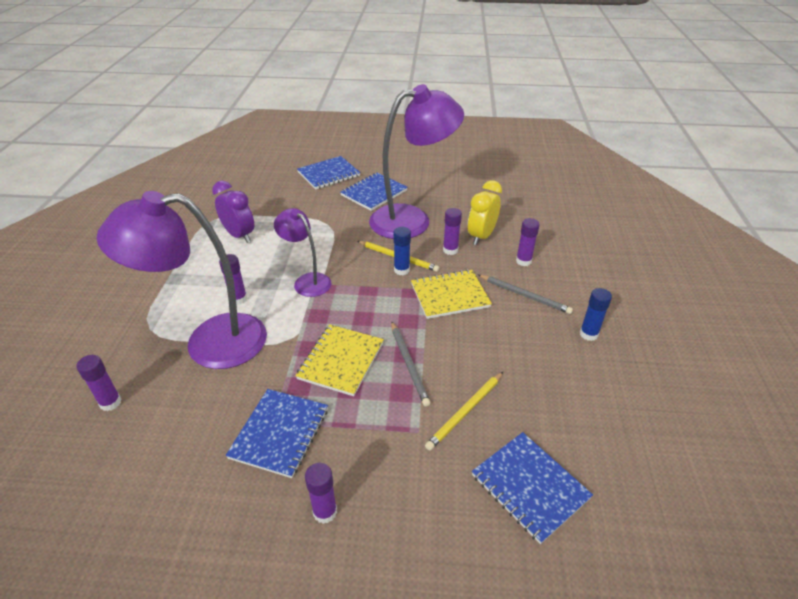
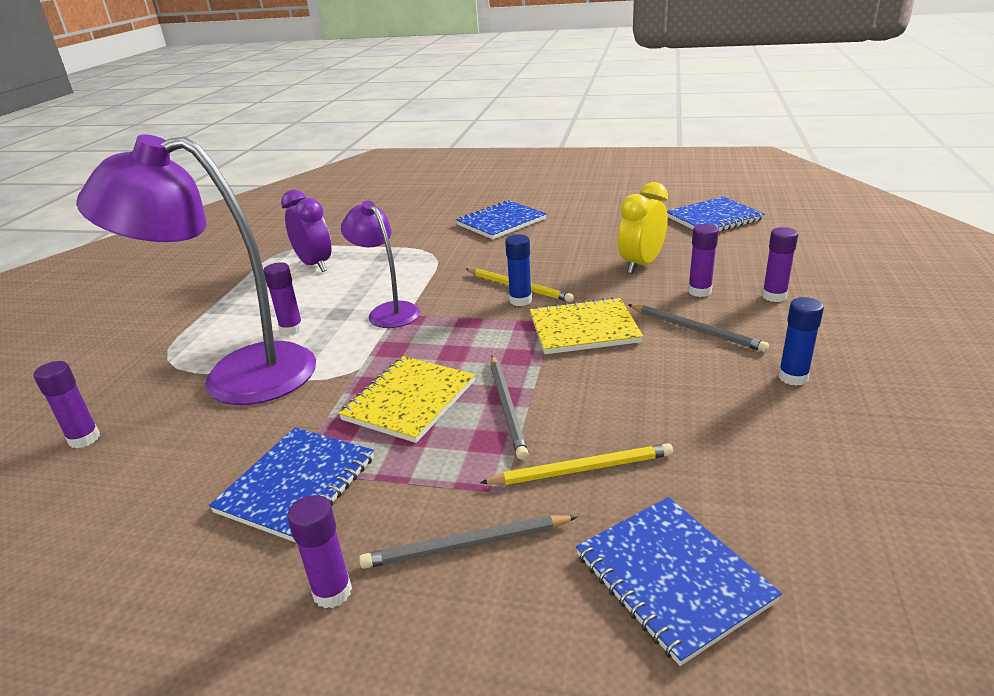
camera: 10 degrees right, 10 degrees down
blue notebook [297,156,361,189] -> blue notebook moved to [667,196,765,231]
purple lamp [369,84,464,239] -> none
yellow pencil [425,372,503,451] -> yellow pencil turned 150 degrees counterclockwise [480,443,673,485]
purple glue stick [443,208,462,255] -> purple glue stick moved to [762,227,798,302]
none -> grey pencil [359,515,577,569]

